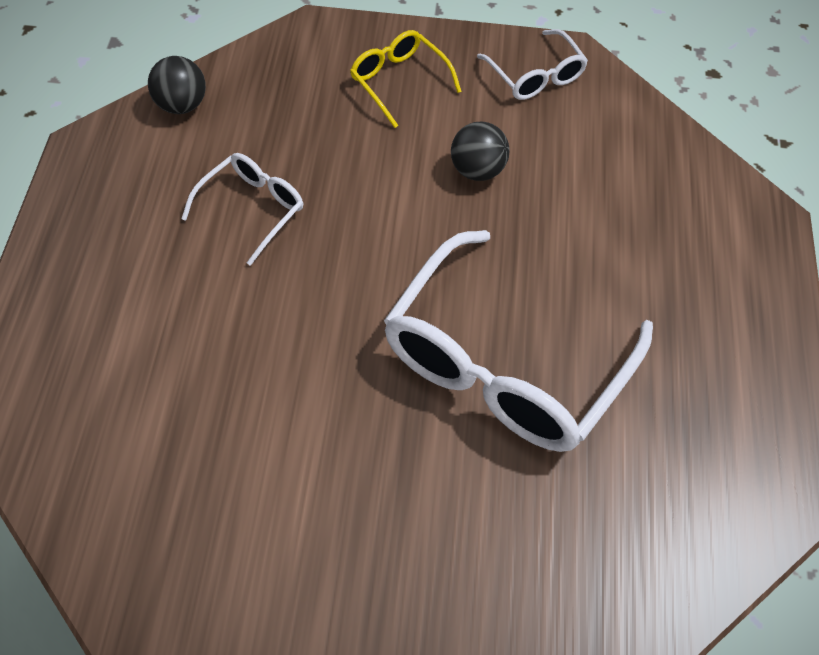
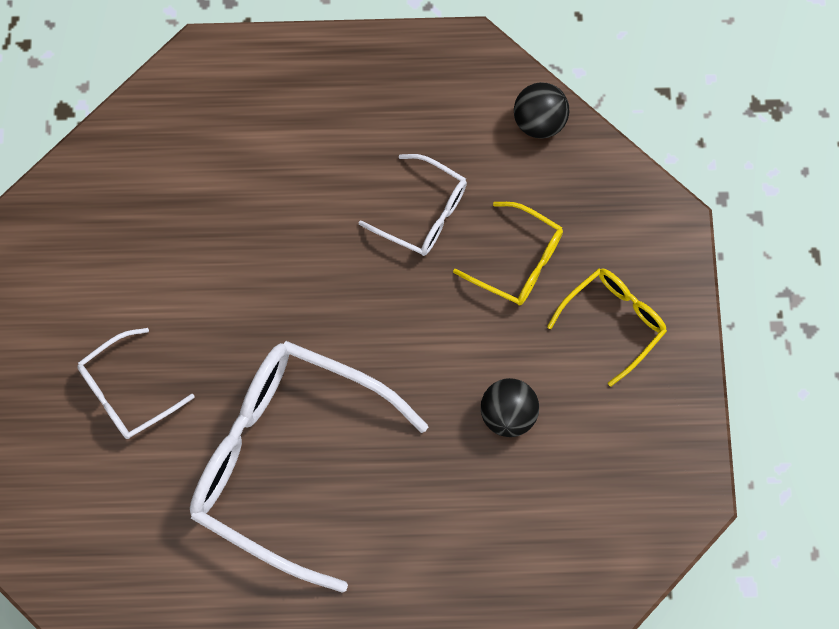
camera: 85 degrees right, 15 degrees up
white glasses [477,29,588,100] -> white glasses moved to [77,328,195,439]
none -> yellow glasses [453,202,563,305]

